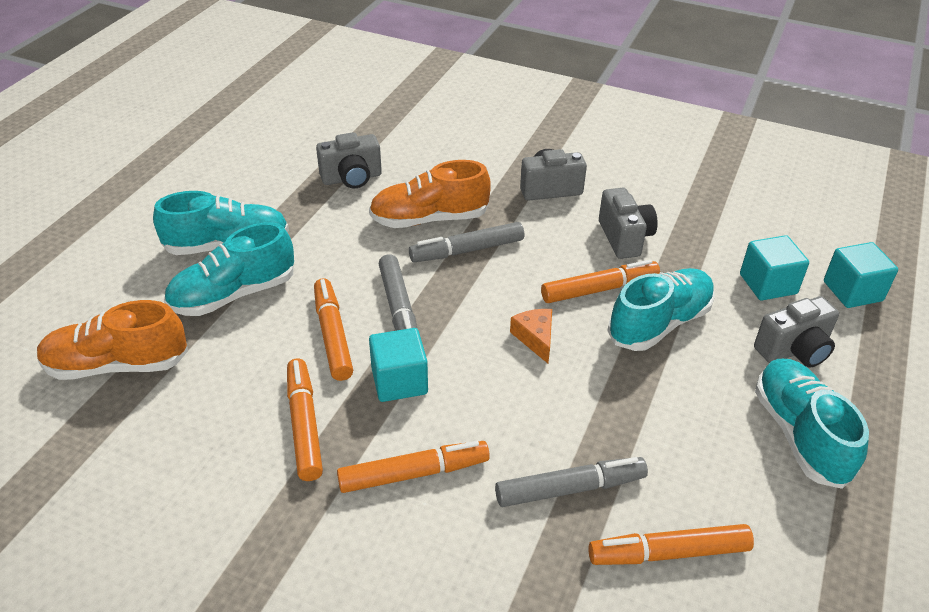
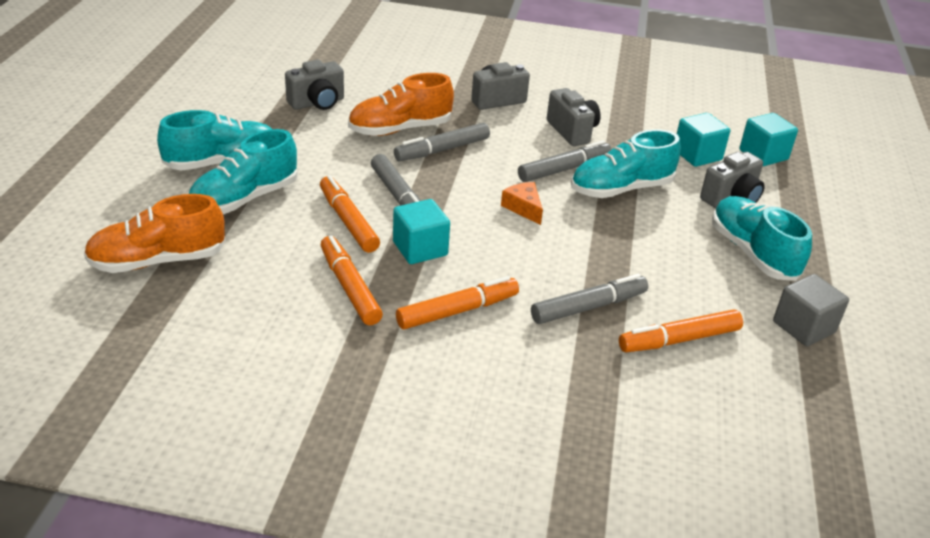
camera: 15 degrees left, 5 degrees down
orange marker [541,259,660,303] -> grey marker [518,141,612,182]
turquoise shoe [607,268,715,351] -> turquoise shoe turned 150 degrees counterclockwise [571,130,681,198]
none -> grey cube [773,274,849,346]

